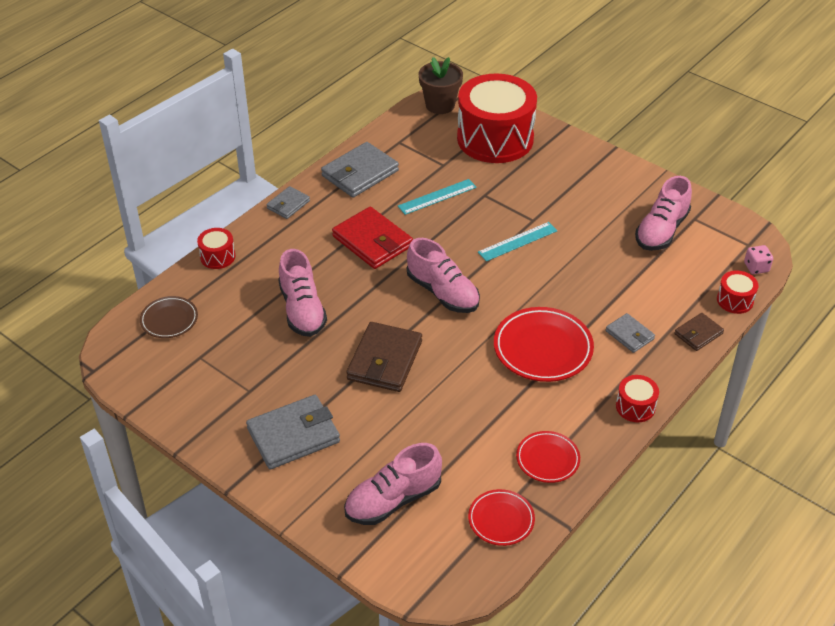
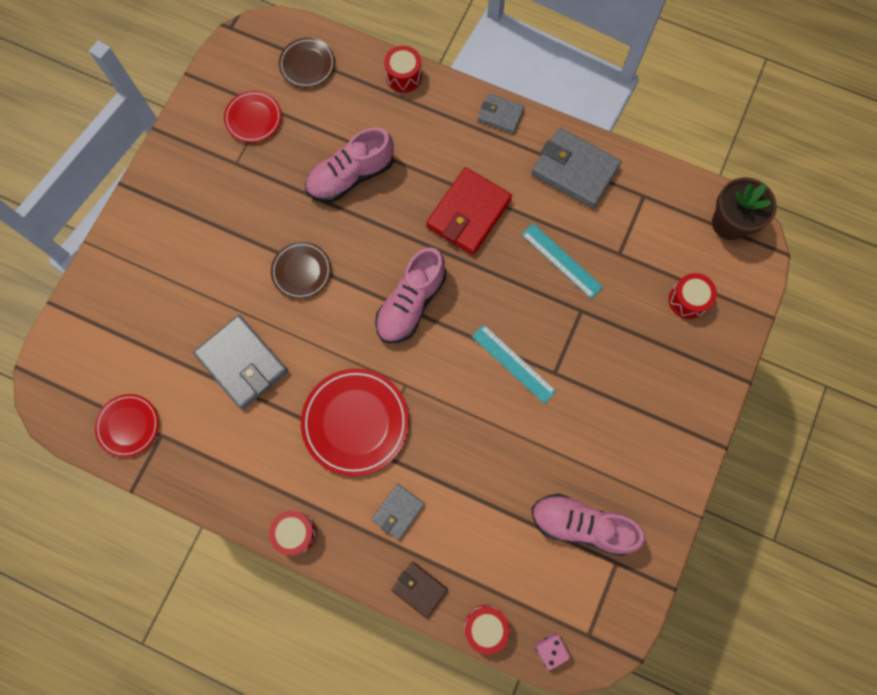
camera: 75 degrees right, 30 degrees up
grey wallet [246,395,340,470] -> grey wallet moved to [193,315,288,410]
pink shoe [344,443,442,525] -> none
brown wallet [346,322,422,392] -> brown plate [271,242,331,299]
red drum [457,73,537,163] -> red drum [669,273,717,319], size x0.41
red plate [516,431,580,483] -> red plate moved to [224,91,282,143]

